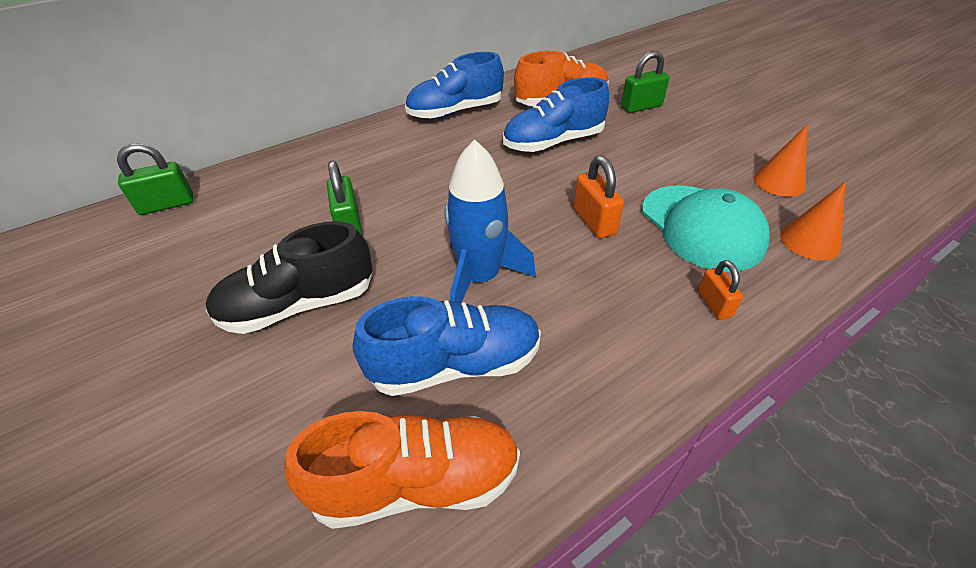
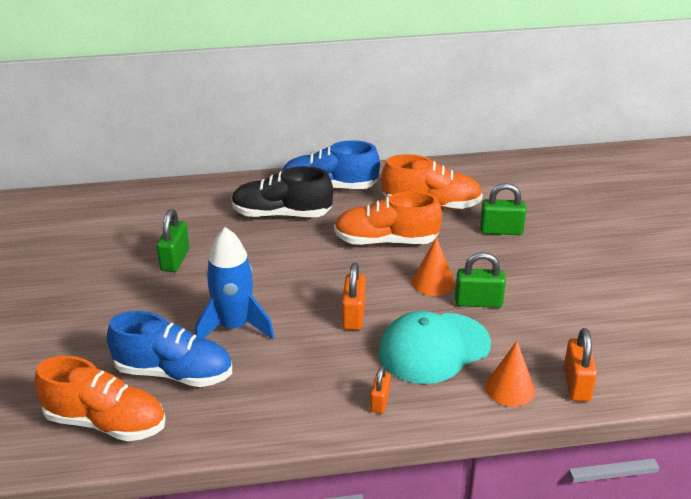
camera: 25 degrees right, 10 degrees down
green padlock [117,143,193,215] -> green padlock moved to [455,252,506,308]
black shoe [206,221,372,334] -> black shoe moved to [231,166,333,218]
blue shoe [503,77,609,152] -> orange shoe [334,191,442,245]
turquoise cap [642,185,770,272] -> turquoise cap turned 60 degrees clockwise [378,311,491,384]
orange cone [754,125,807,197] -> orange cone moved to [412,237,455,296]
none -> orange padlock [564,328,597,401]

